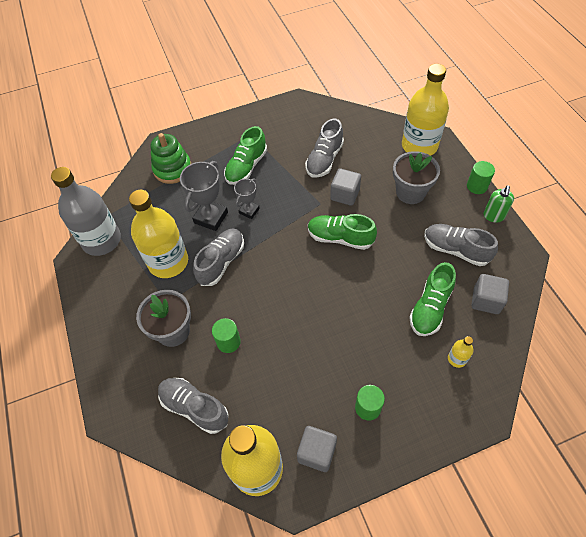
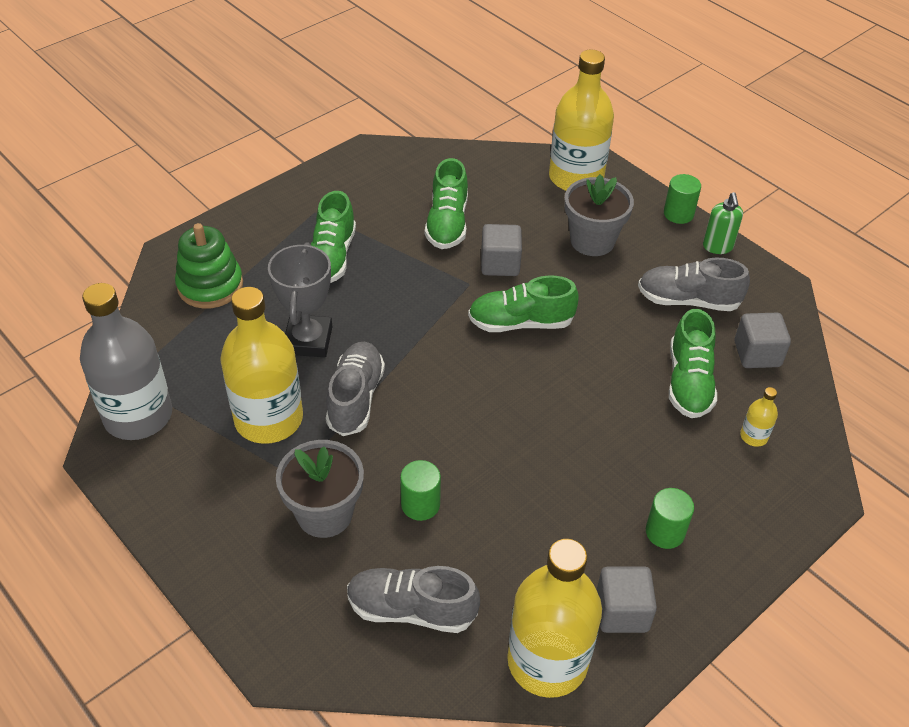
camera: 25 degrees left, 10 degrees down
grey trophy [234,178,260,219] -> none
grey shoe [305,118,344,178] -> green shoe [425,158,468,249]

